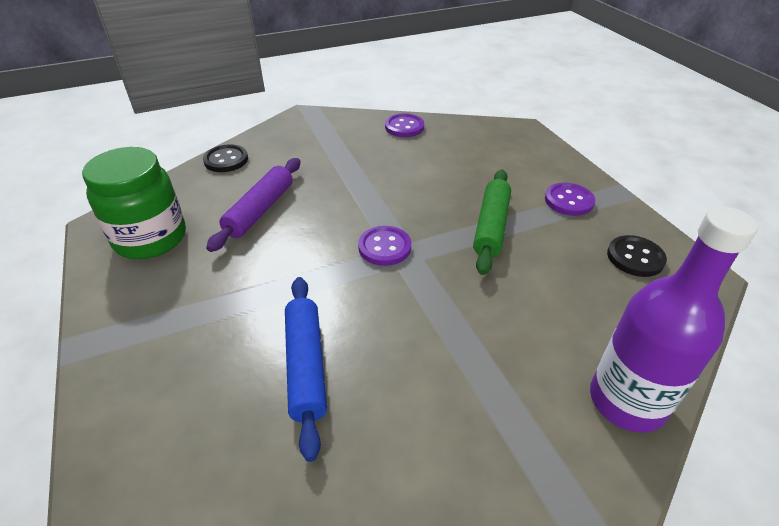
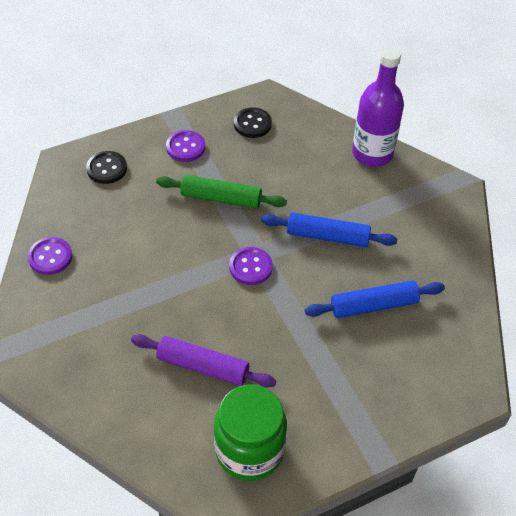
camera: 95 degrees left, 10 degrees up
black button [203,144,248,172] -> black button moved to [86,151,127,184]
none -> blue rolling pin [261,212,397,247]

